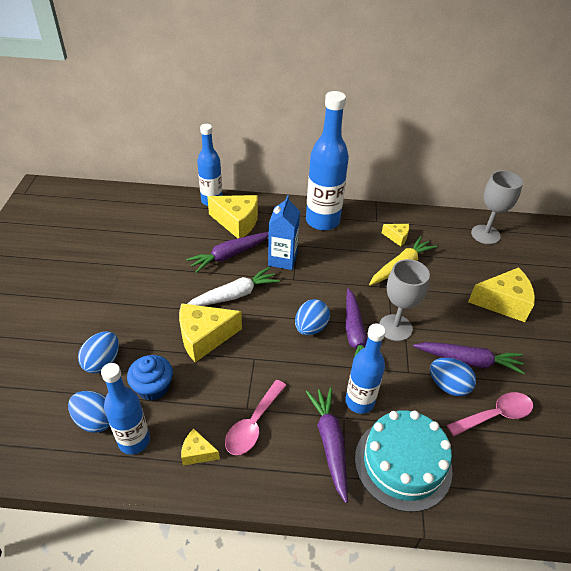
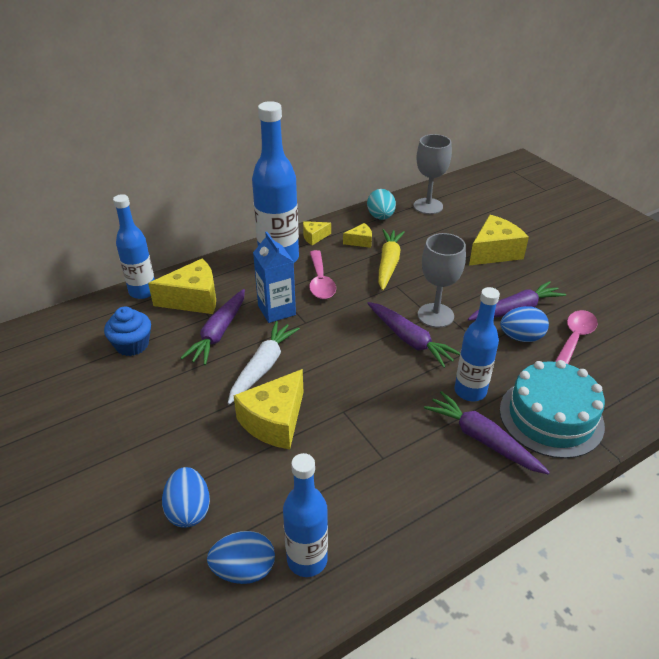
camera: 35 degrees left, 5 degrees down
blue cupcake [127,355,173,401] -> blue cupcake moved to [104,307,151,356]
yellow cheese [181,429,220,465] -> yellow cheese moved to [303,221,331,245]
pink spoon [225,380,287,455] -> pink spoon moved to [309,250,336,299]
blue egg [295,299,330,335] -> none
none -> turquoise egg [367,189,396,220]

